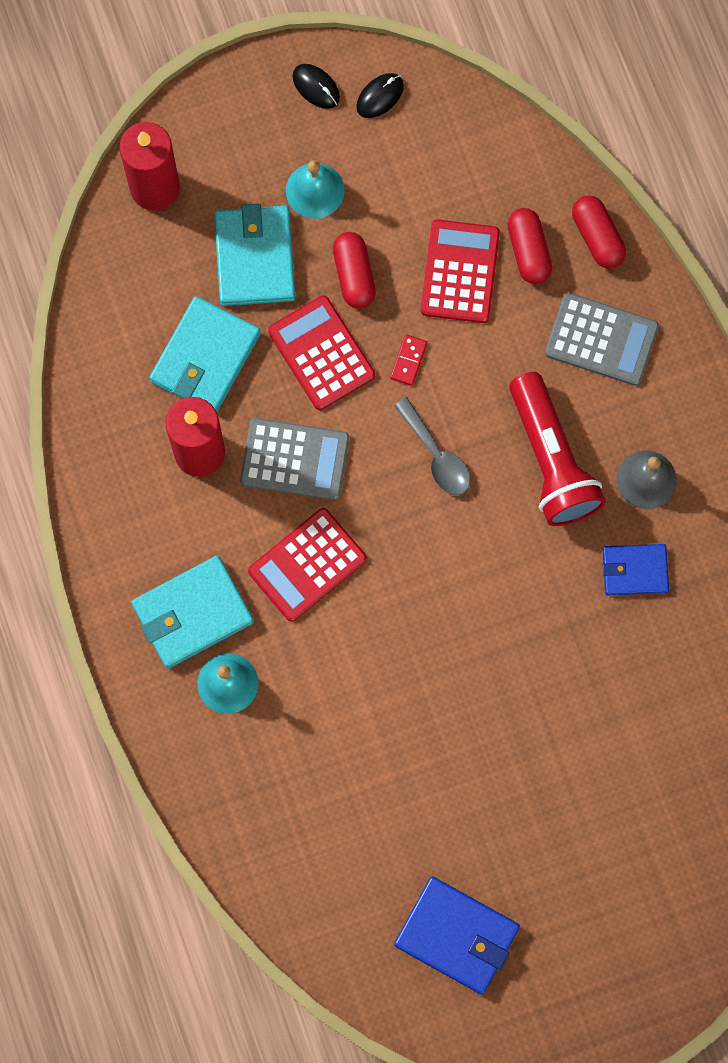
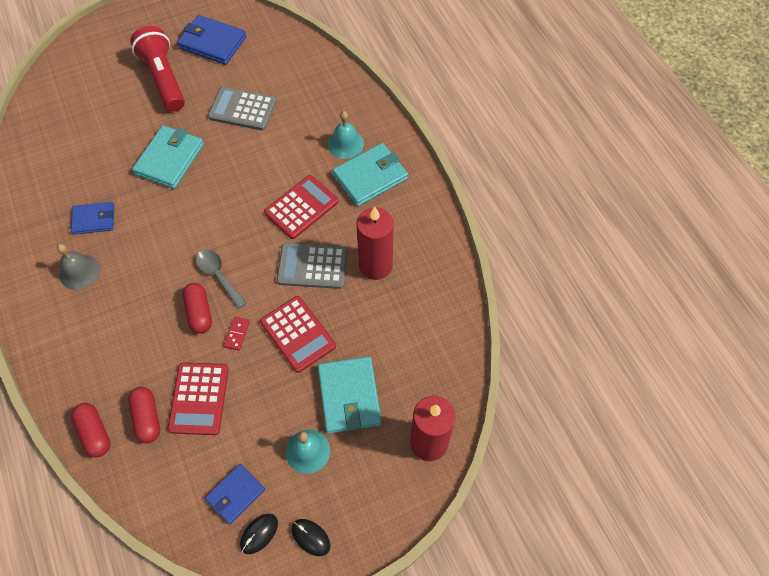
camera: 175 degrees right, 15 degrees down
turquoise wallet [149,296,261,412] -> turquoise wallet moved to [132,125,204,189]
red capsule [333,232,376,309] -> red capsule moved to [182,283,212,333]
red flashlight [509,372,606,526] -> red flashlight moved to [130,26,185,112]
grey calculator [545,293,659,386] -> grey calculator moved to [208,87,276,131]
none -> blue wallet [205,464,265,525]

